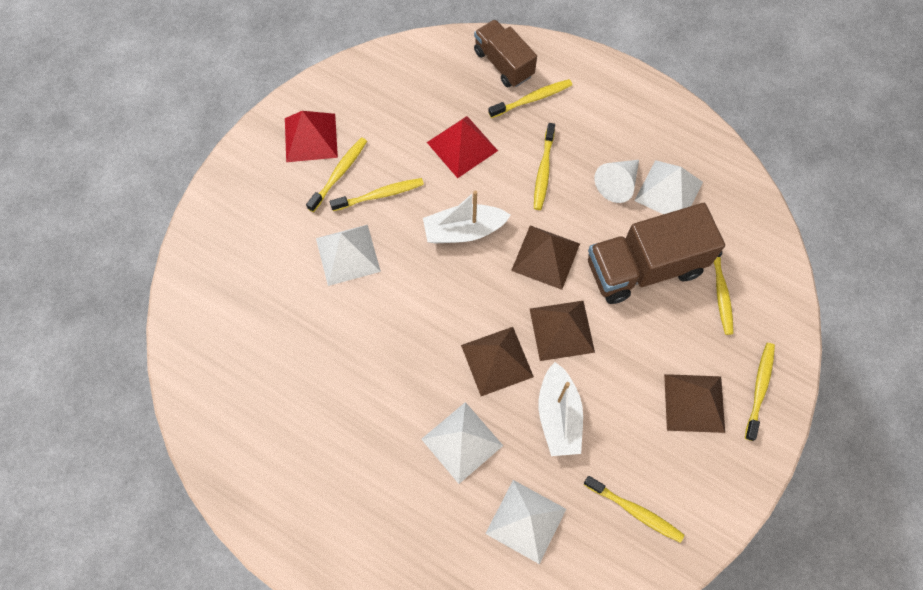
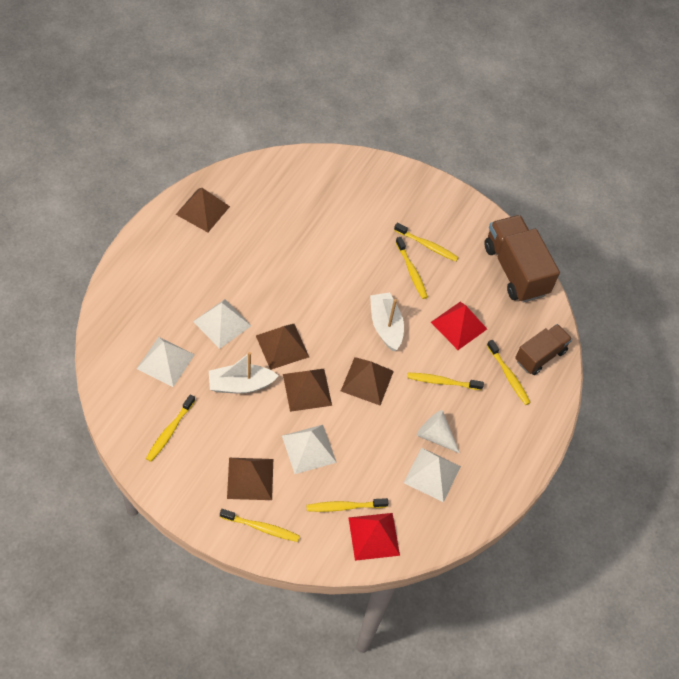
camera: 80 degrees right, 10 degrees down
red pyramid [285,111,338,162] -> red pyramid moved to [348,513,400,561]
white pyramid [316,225,381,286] -> white pyramid moved to [282,425,337,474]
brown truck [588,203,725,304] -> brown truck moved to [484,215,560,303]
none -> brown pyramid [176,188,230,232]

